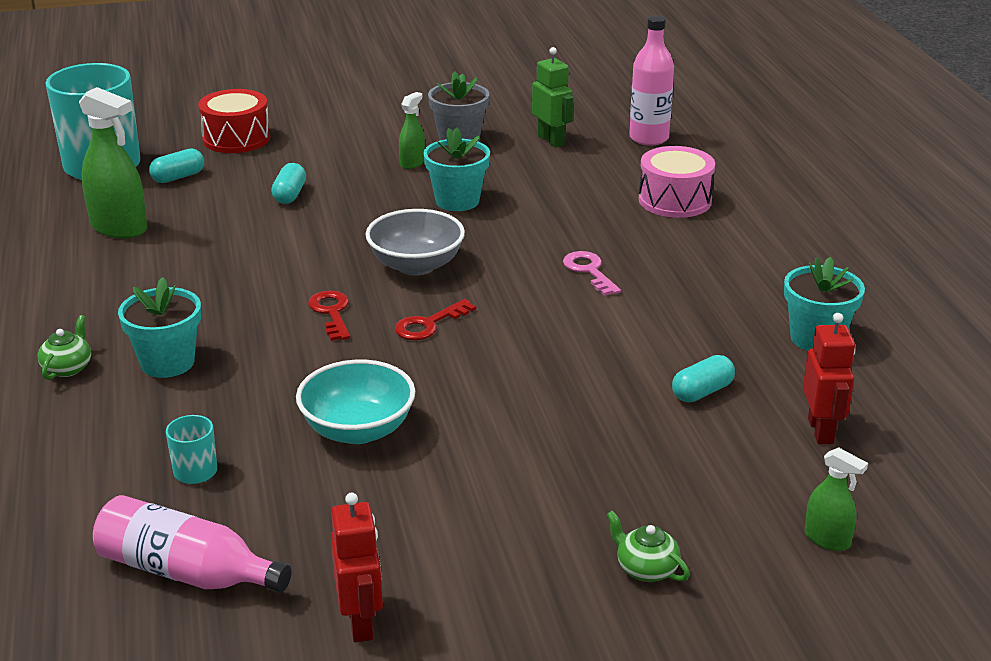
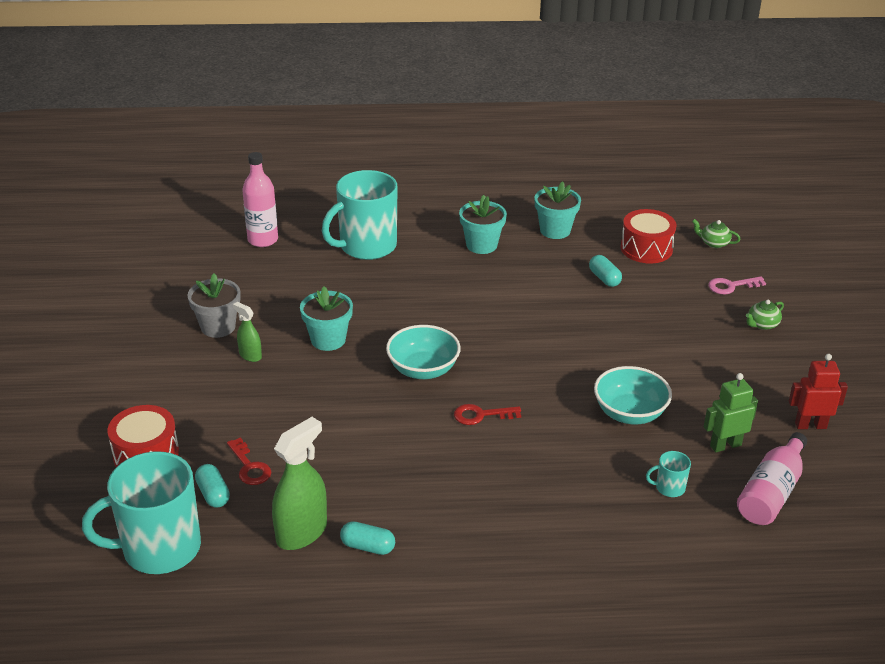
camera: 80 degrees left, 5 degrees up
green teapot [38,315,91,380] -> green teapot moved to [692,219,740,248]
turquoise flower pot [118,277,201,378] -> turquoise flower pot moved to [459,195,507,254]
turquoise capsule [271,163,306,204] -> turquoise capsule moved to [340,521,395,555]
grey bowl [366,209,465,276] -> turquoise bowl [386,325,461,379]
red key [395,299,476,340] -> red key moved to [227,437,271,485]
green robot [532,47,573,148] -> green robot moved to [704,373,758,452]
pink key [563,251,621,296] -> pink key moved to [708,276,766,294]
pink drum [639,146,715,218] -> turquoise mug [322,170,398,260]
red robot [803,313,855,444] -> red drum [621,209,677,263]
green spray bottle [805,447,868,551] -> none

